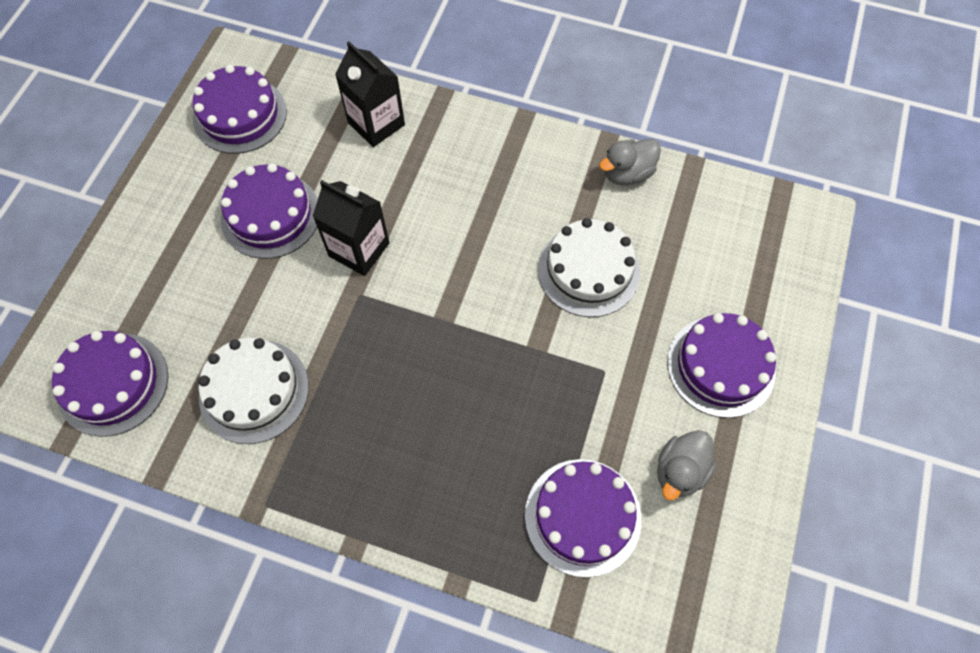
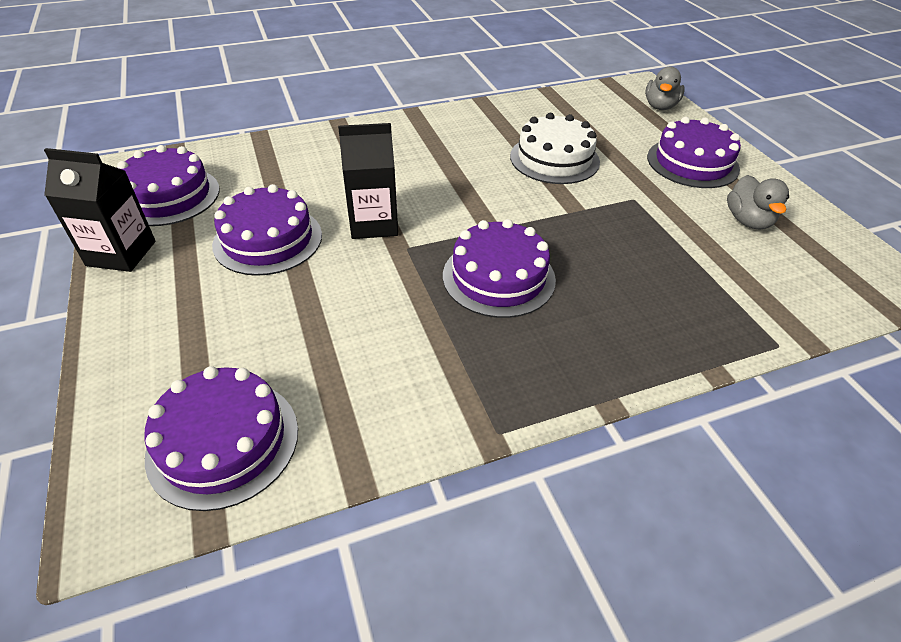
camera: 40 degrees left, 20 degrees down
white cake [198,338,309,444] -> none
black carton [335,41,405,147] -> black carton moved to [44,148,156,272]
purple cake [525,459,641,578] -> purple cake moved to [443,219,556,318]
grey duck [599,139,661,185] -> grey duck moved to [645,67,685,110]

